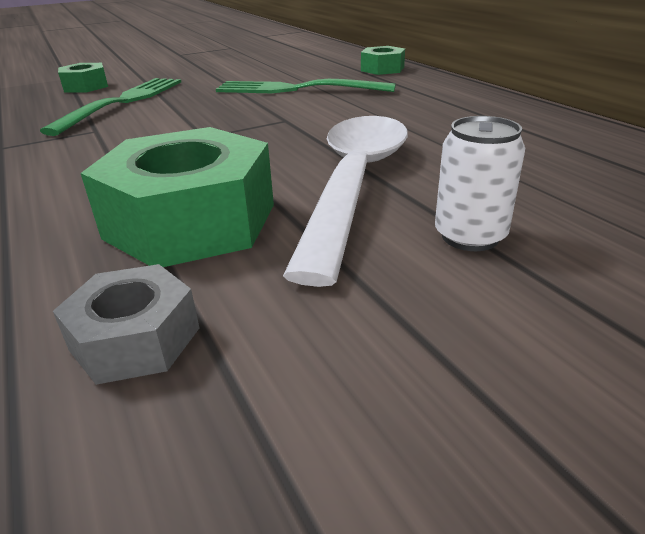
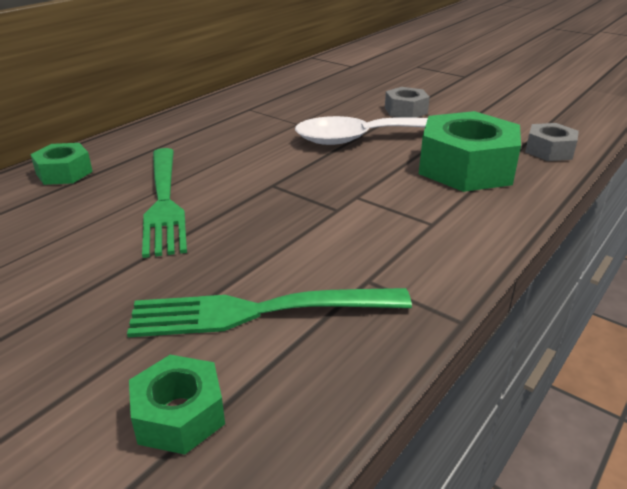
camera: 115 degrees left, 0 degrees up
white can [435,116,525,251] -> grey nut [385,87,430,118]

